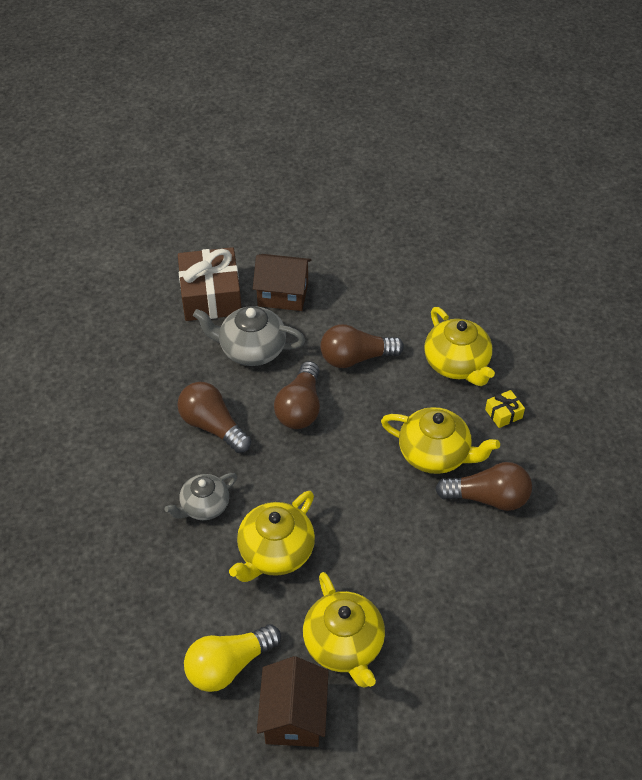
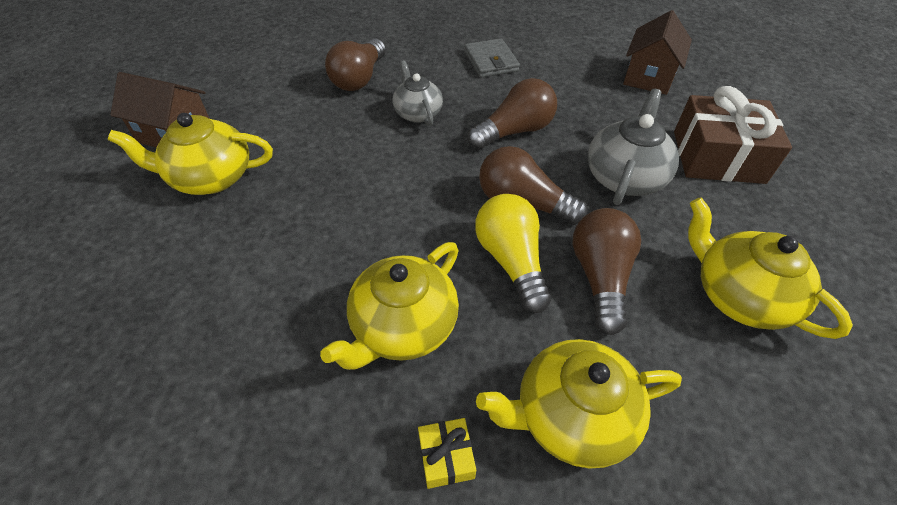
camera: 105 degrees right, 0 degrees up
yellow light bulb [184,624,281,692] -> yellow light bulb moved to [475,194,551,313]
yellow teapot [229,491,315,582] -> yellow teapot moved to [688,197,853,339]
brown house [253,254,311,311] -> brown house moved to [623,10,692,95]
brown light bulb [435,462,532,511] -> brown light bulb moved to [325,39,386,91]
none -> grey wallet [464,38,520,78]

